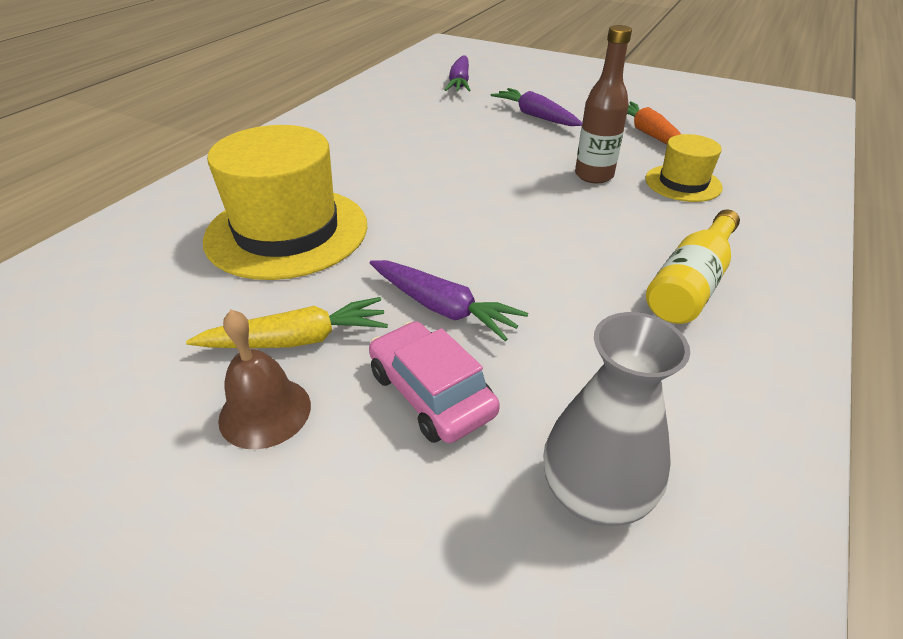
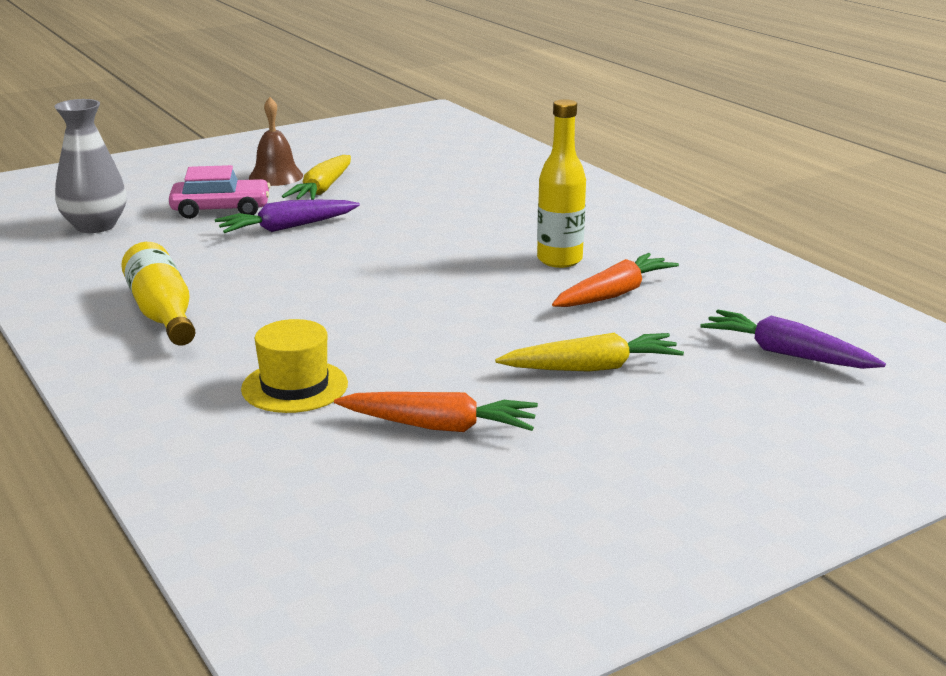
camera: 120 degrees right, 15 degrees down
yellow hat [203,125,367,280] -> none
purple carrot [491,88,582,126] -> yellow carrot [495,333,684,372]
brown bottle [575,25,632,183] -> none
none -> yellow bottle [537,99,586,268]
none -> orange carrot [552,253,679,307]

